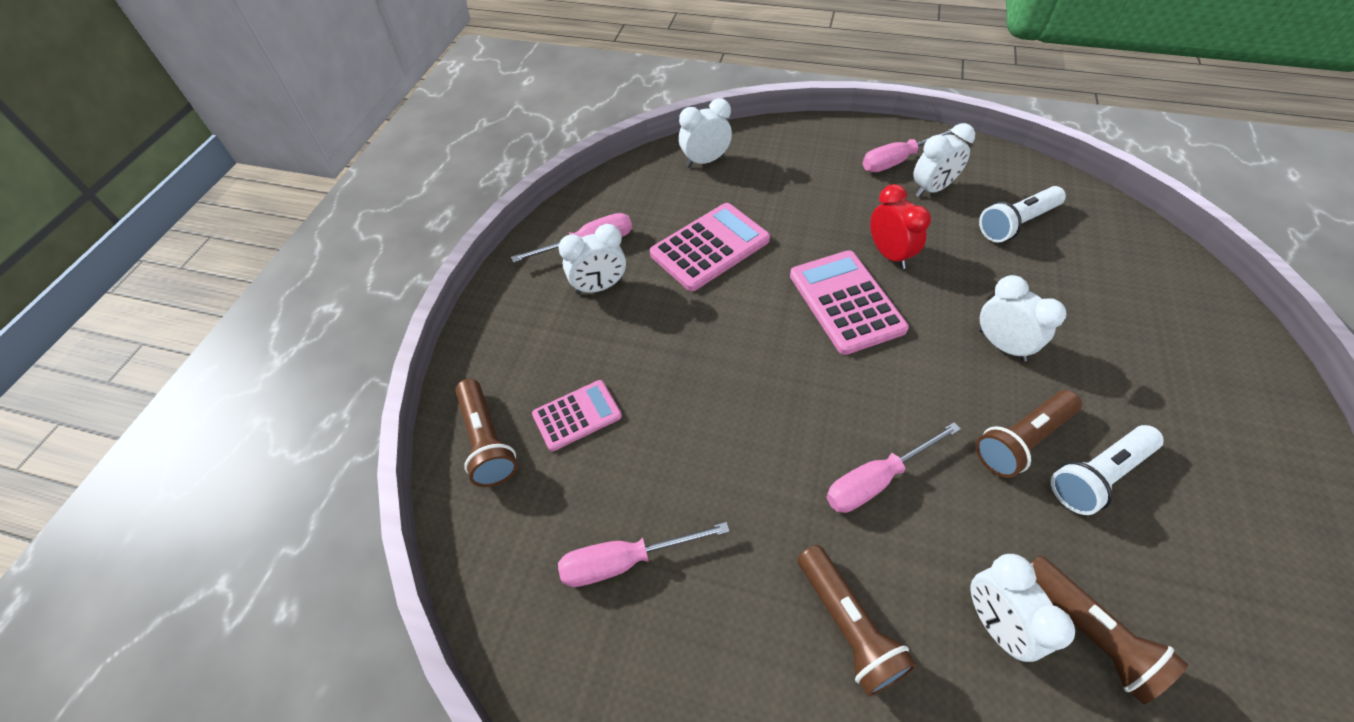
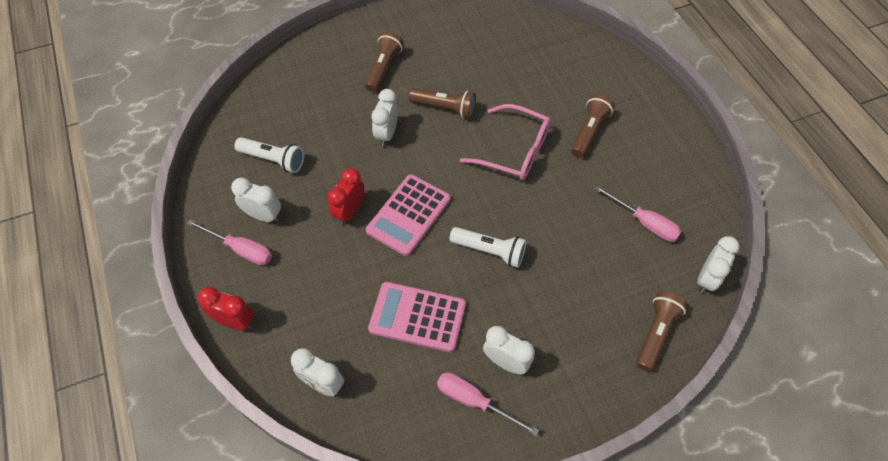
camera: 130 degrees left, 5 degrees up
pink calculator [532,380,622,451] -> none
pink screwdriver [826,422,961,513] -> pink glasses [460,104,551,180]
white clock [971,554,1075,662] -> white clock moved to [697,236,739,294]
brown flashlight [1031,556,1188,704] -> brown flashlight moved to [365,31,404,92]
white flashlight [1051,425,1164,515] -> white flashlight moved to [449,227,526,268]
none -> red clock [198,287,254,330]

